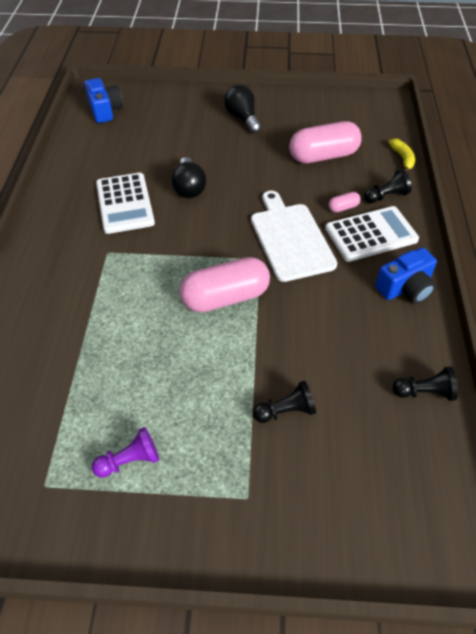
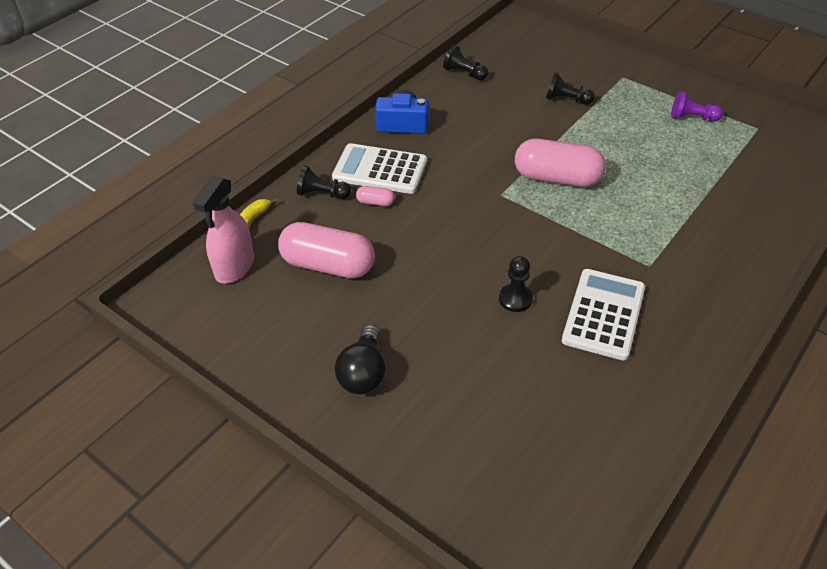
camera: 145 degrees left, 5 degrees down
blue camera [84,78,123,123] -> none
black light bulb [171,157,207,198] -> black pawn [499,256,533,312]
white cutting board [251,191,337,282] -> none
none -> pink spray bottle [193,176,254,284]

